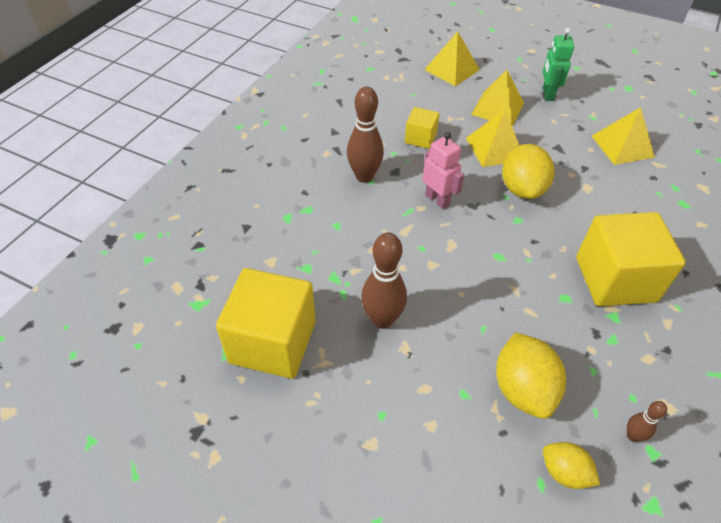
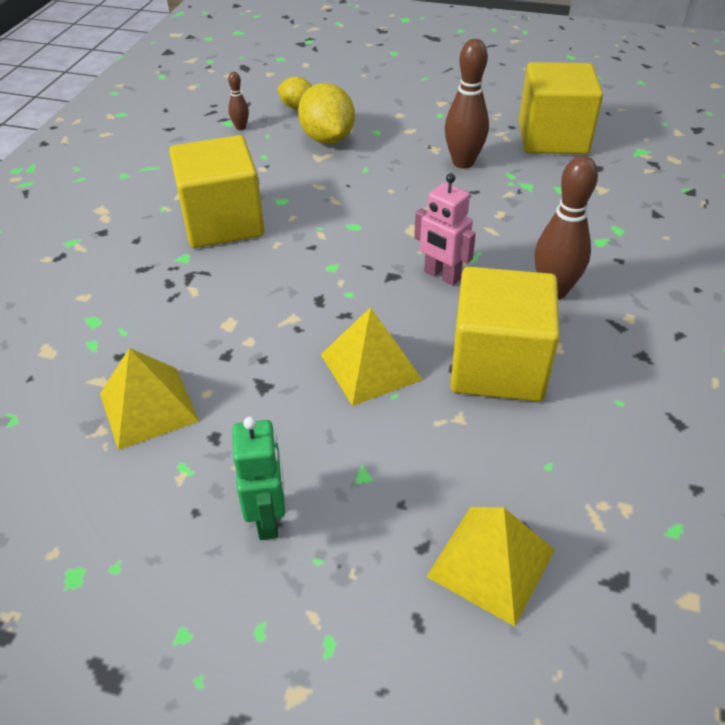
camera: 170 degrees right, 5 degrees down
yellow cube [405,107,440,149] -> yellow cube [450,267,560,401], size x1.97
yellow pyramid [471,70,524,127] -> none
yellow lemon [502,144,554,199] -> none

